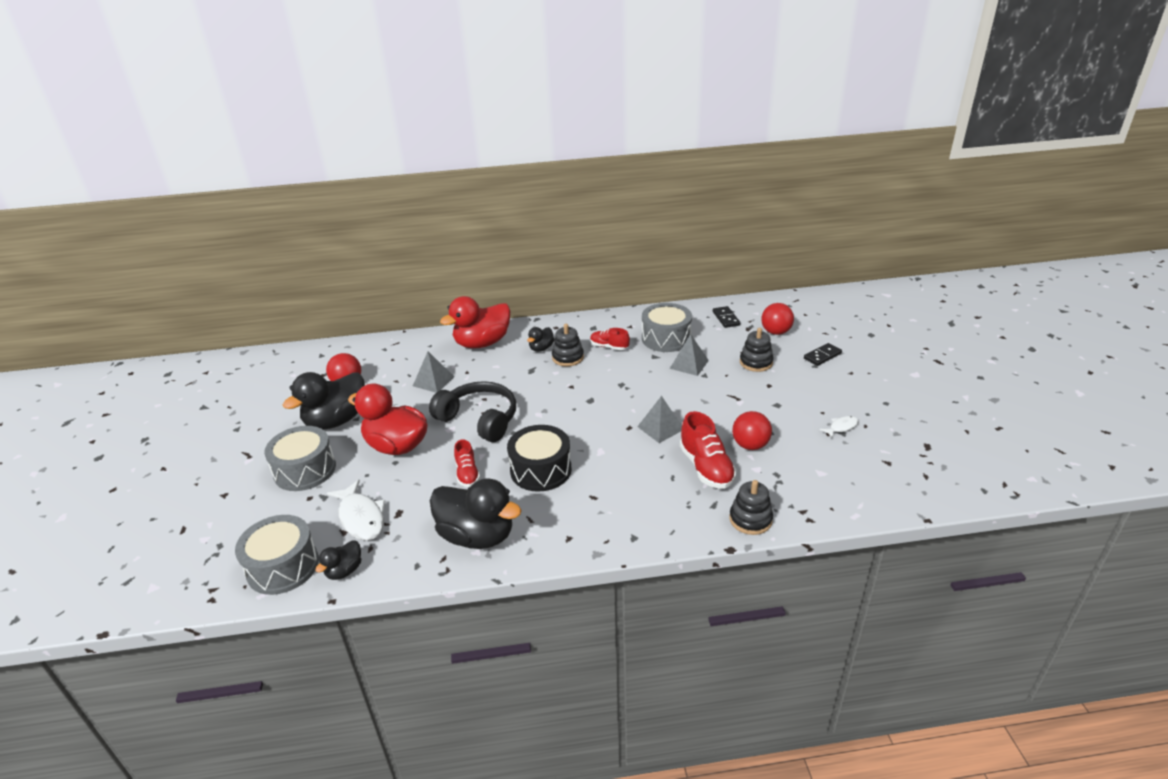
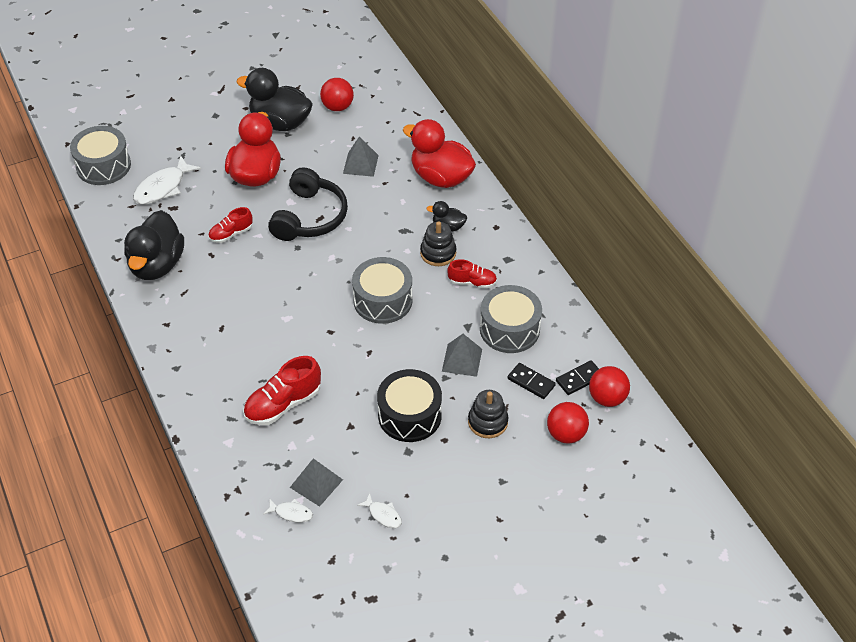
camera: 70 degrees right, 15 degrees up
grey drum [264,426,336,491] -> grey drum moved to [352,257,412,324]
black duck [316,540,361,580] -> none
black drum [507,425,572,492] -> black drum moved to [377,369,442,442]
red shoe [590,328,630,350] -> red shoe turned 90 degrees clockwise [447,259,497,289]
grey pyramid [637,396,682,443] -> grey pyramid moved to [290,458,343,507]
black stacking toy [729,480,773,535] -> none
red ball [732,411,772,450] -> red ball moved to [589,366,630,407]
black domino [804,343,842,366] -> black domino moved to [508,363,556,399]
none -> white fish [263,498,313,523]

